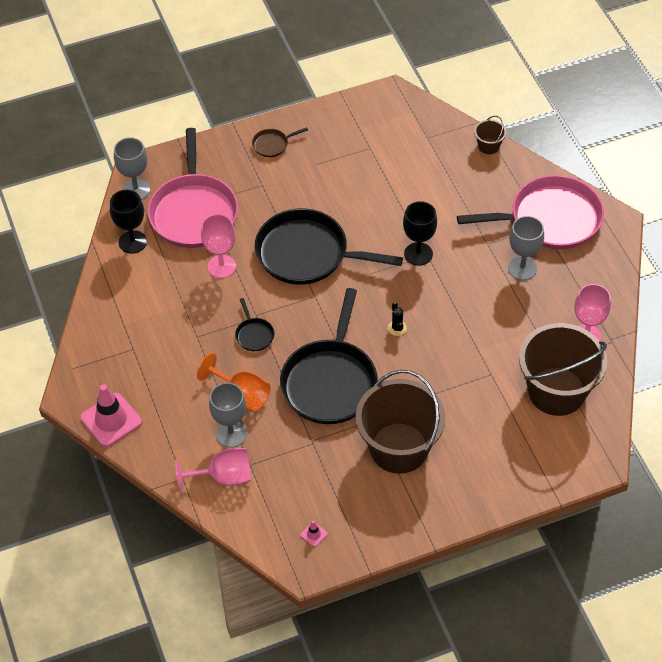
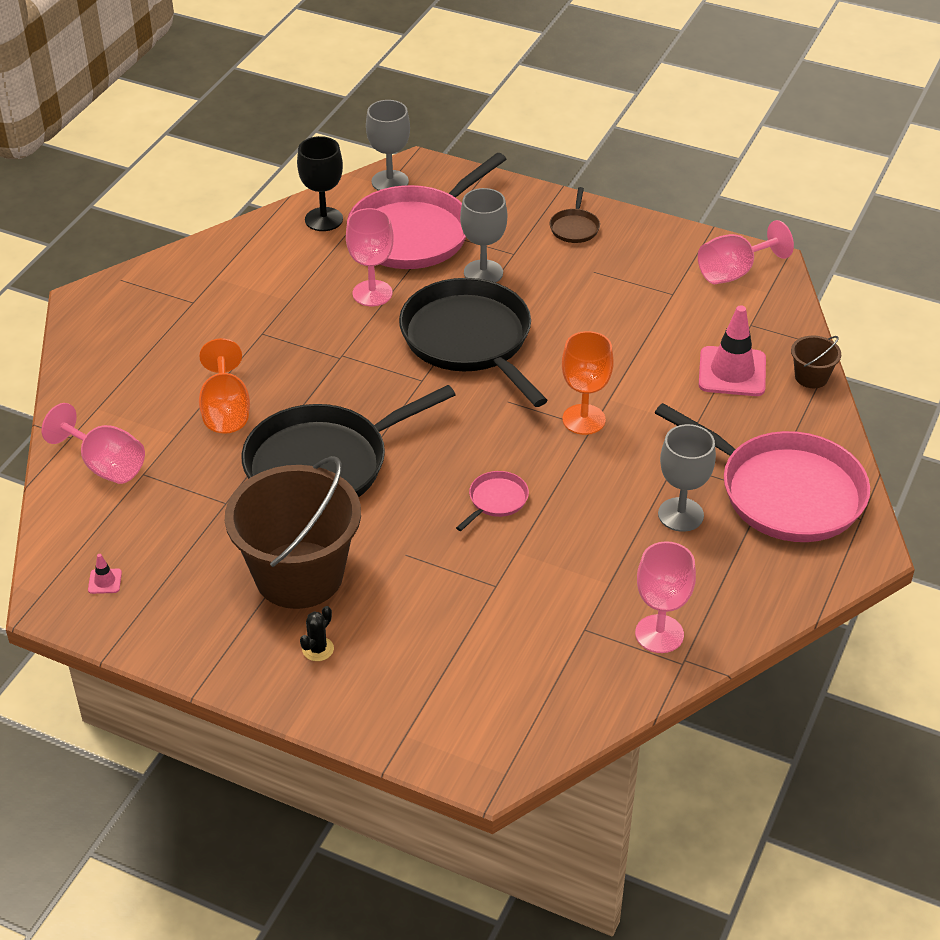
camera: 45 degrees right, 10 degrees down
pink traffic cone [80,384,142,447] -> pink traffic cone moved to [699,305,766,396]
grey goblet [209,383,247,448] -> grey goblet moved to [460,188,507,283]
black pan [235,298,274,351] -> none
brown pan [252,127,308,157] -> brown pan turned 105 degrees counterclockwise [550,187,600,243]
black cactus [388,302,407,336] -> black cactus moved to [300,606,334,661]
black goblet [403,201,437,266] -> orange goblet [562,331,614,435]
brown bucket [519,323,607,416] -> none
none -> pink pan [456,471,529,531]
none -> pink goblet [698,220,794,284]

